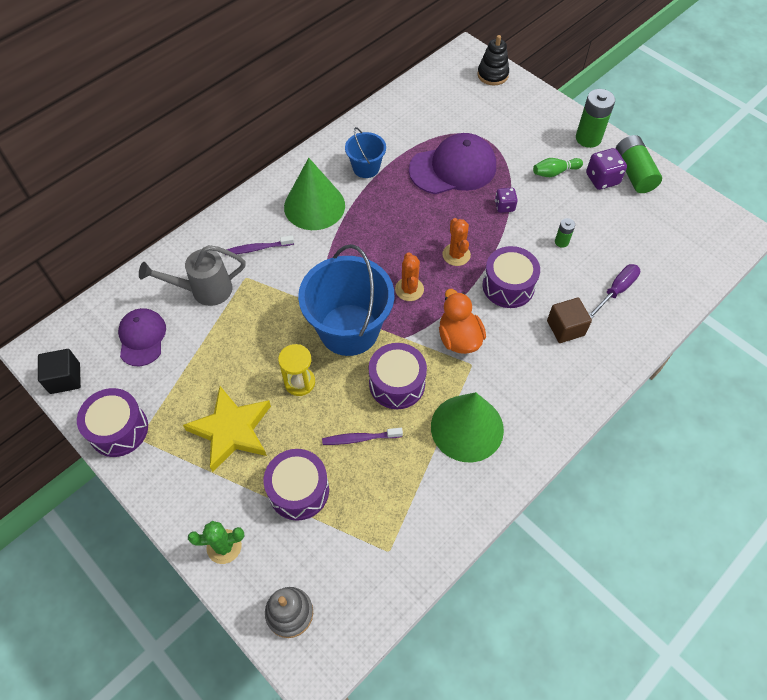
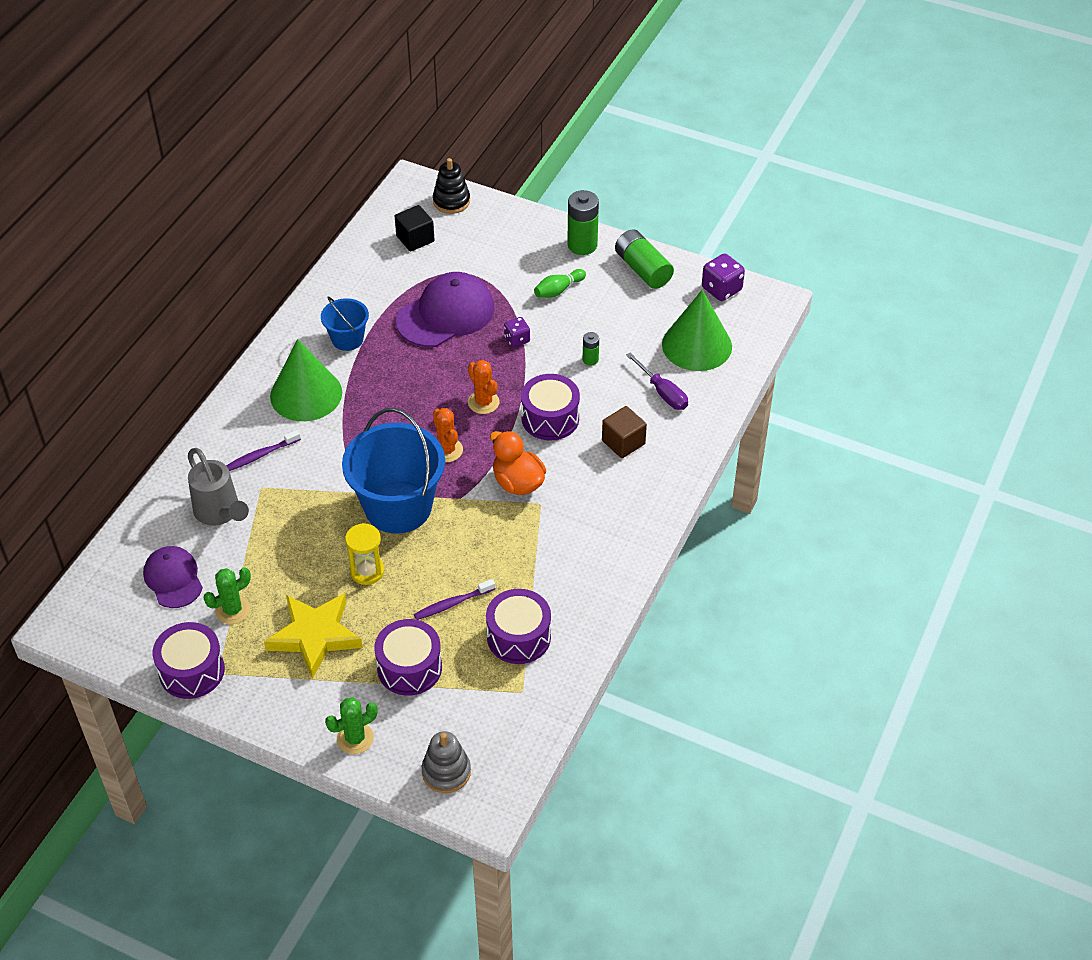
camera: 20 degrees left, 10 degrees down
black cube [38,349,81,394] -> black cube moved to [395,205,434,252]
grey watering can [139,245,246,306] -> grey watering can turned 90 degrees counterclockwise [188,448,249,526]
purple drum [369,343,427,409] -> purple drum moved to [486,589,551,664]
green cone [431,392,504,462] -> green cone moved to [662,290,732,371]
purple dice [586,148,627,190] -> purple dice moved to [702,254,745,301]
purple screwdriver [589,264,640,319] -> purple screwdriver turned 120 degrees clockwise [626,352,688,410]
none -> green cactus [204,567,251,624]

